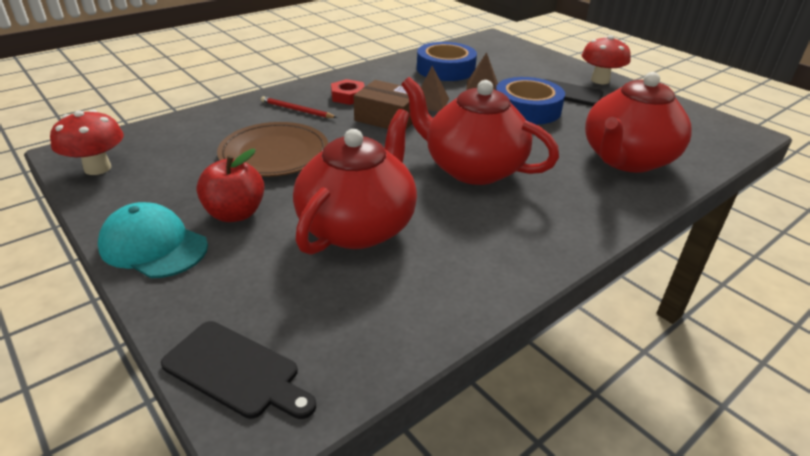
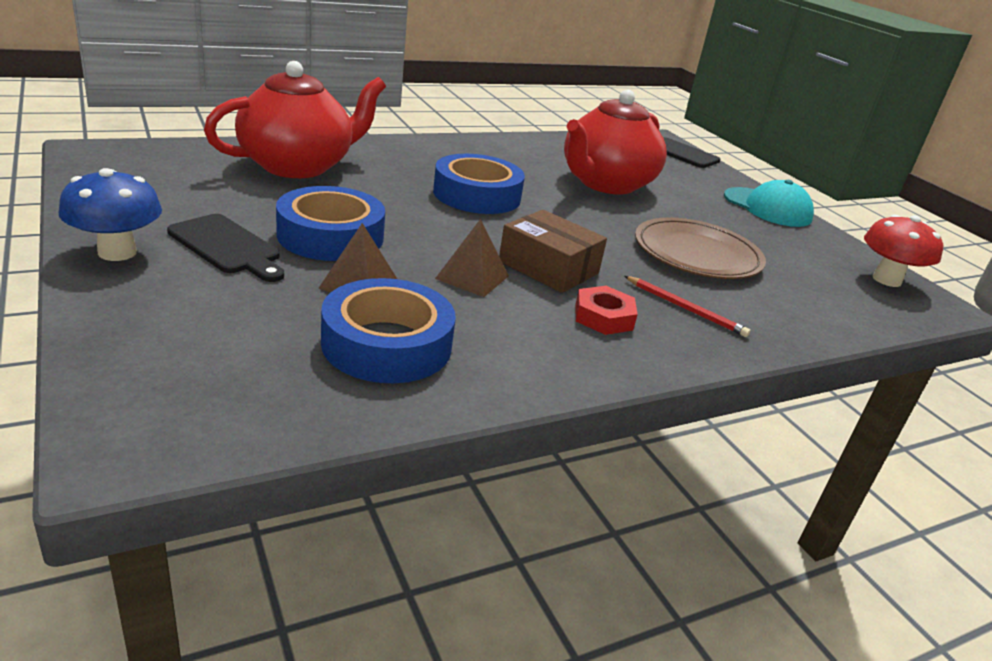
camera: 170 degrees left, 5 degrees down
red apple [196,149,264,222] -> none
red teapot [401,77,559,185] -> blue tape [433,154,525,214]
red mushroom [582,35,631,84] -> blue mushroom [58,168,162,261]

